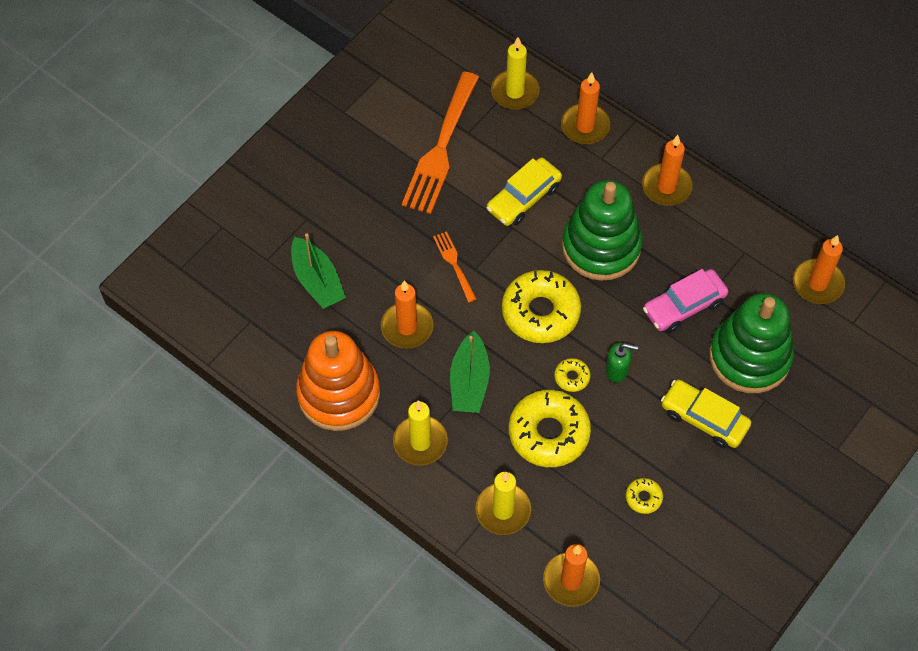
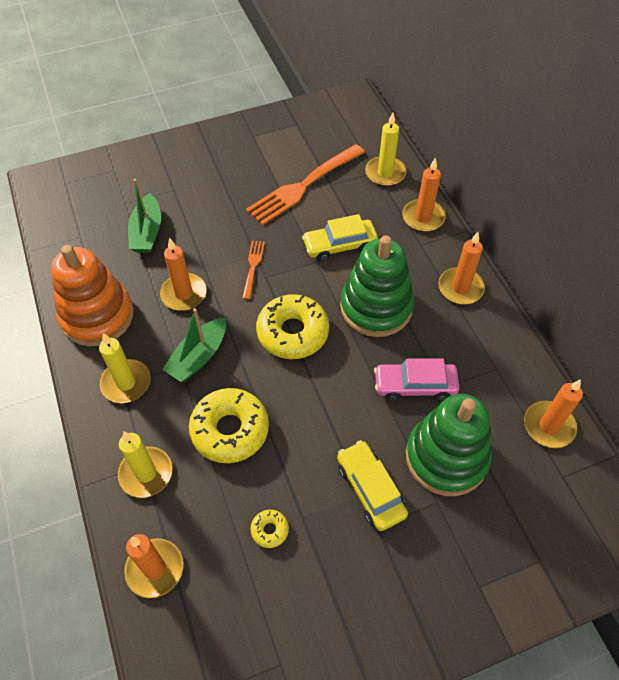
camera: 30 degrees right, 5 degrees down
yellow donut [554,358,590,392] -> none
green soap dispenser [606,343,638,382] -> none

